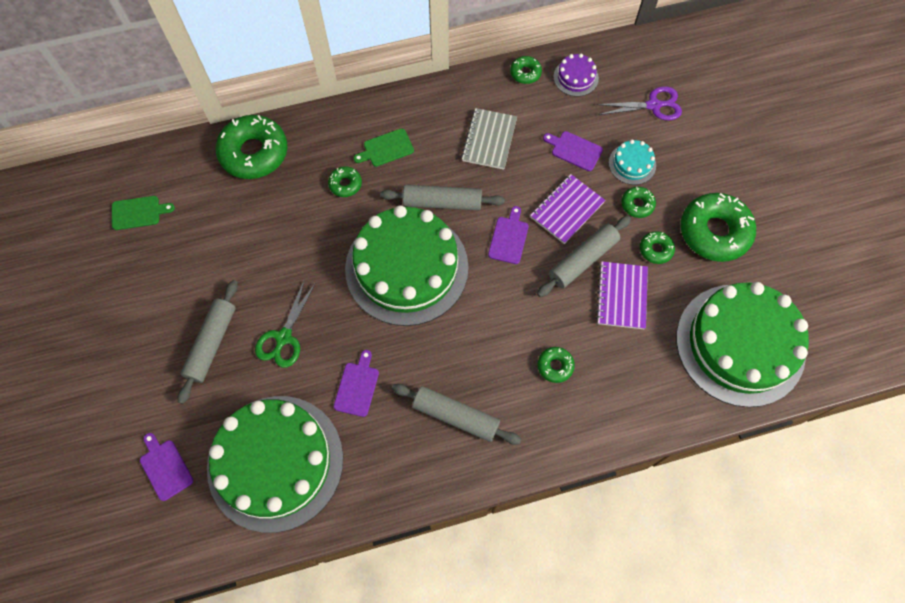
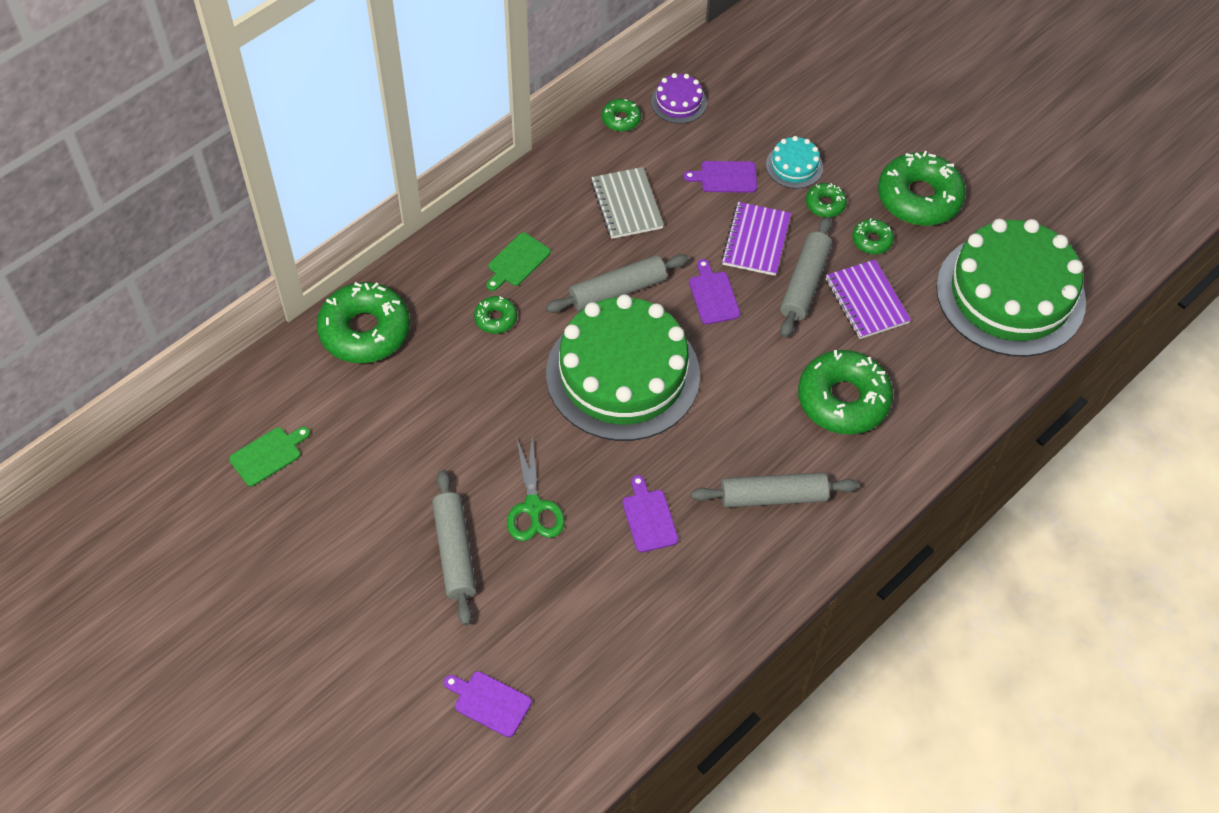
camera: 30 degrees left, 10 degrees down
green cake [207,396,343,533] -> none
green donut [538,347,575,383] -> green donut [798,350,893,434], size x2.13
purple scissors [597,86,682,120] -> none

